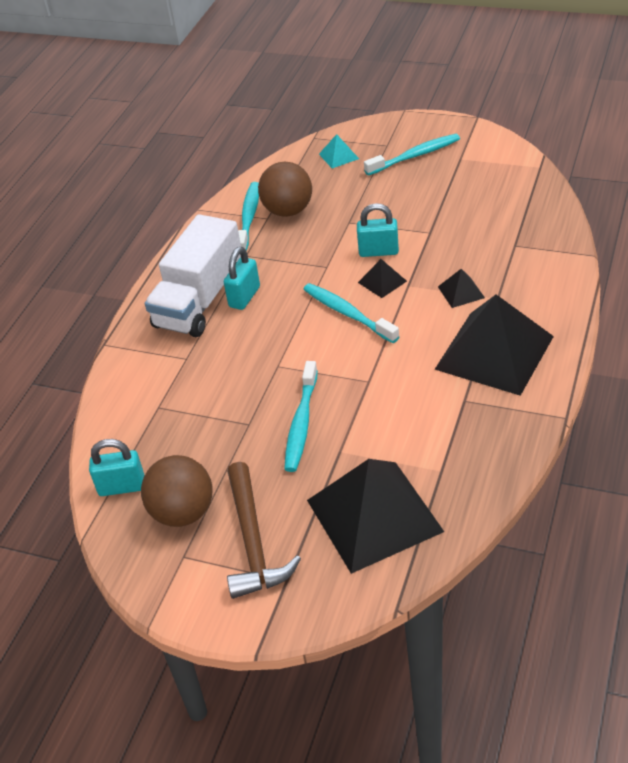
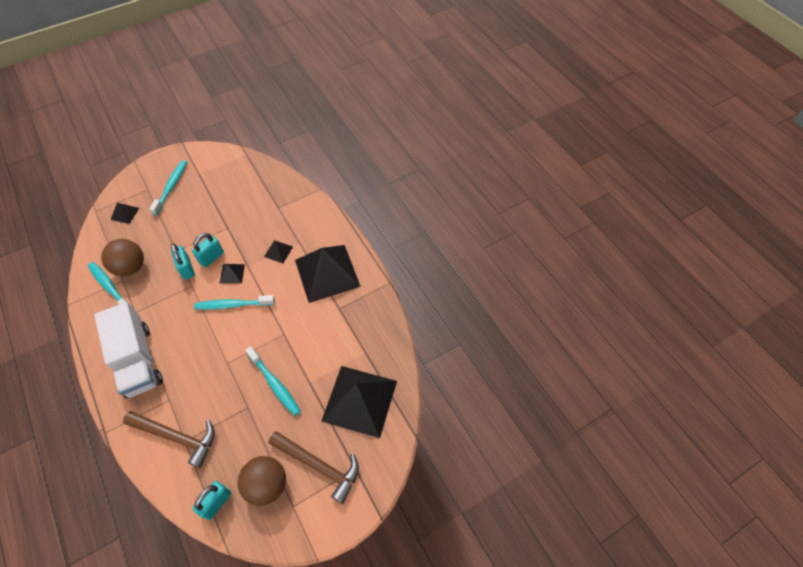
camera: 55 degrees left, 15 degrees up
turquoise padlock [224,247,260,310] -> turquoise padlock moved to [171,244,195,280]
turquoise pyramid [319,134,359,168] -> black pyramid [111,203,139,224]
none -> brown hammer [123,411,215,468]

